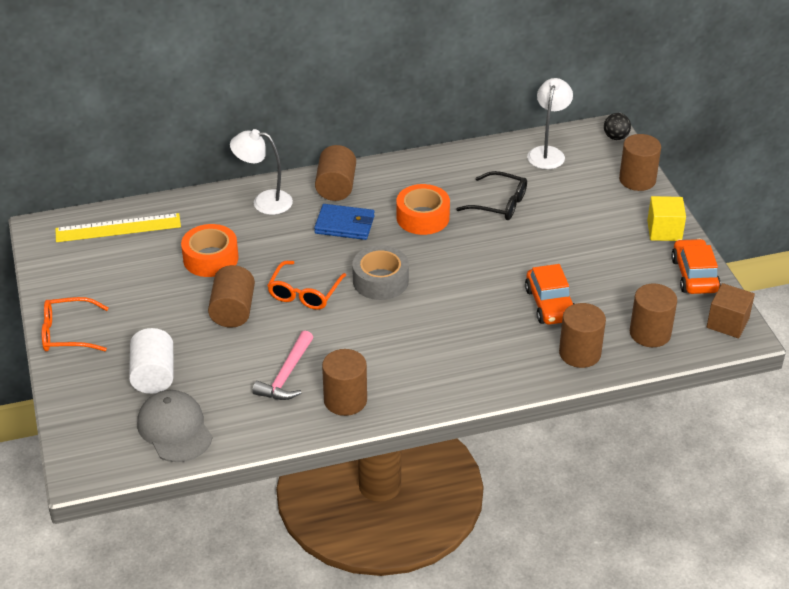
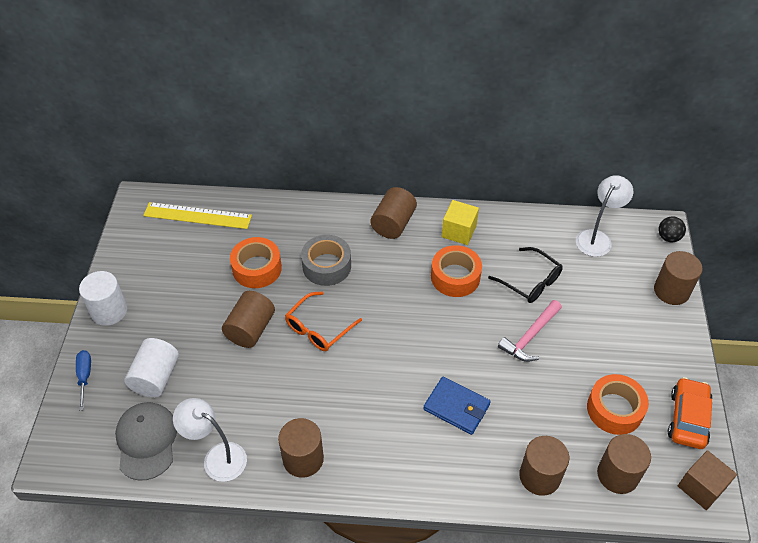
camera: 20 degrees right, 10 degrees up
orange glasses [42,297,109,352] -> white cylinder [79,271,127,326]
white lamp [230,129,293,215] -> white lamp moved to [173,398,247,482]
pink hammer [252,331,313,400] -> pink hammer moved to [498,300,562,362]
blue wallet [314,204,375,240] -> blue wallet moved to [423,377,491,435]
grey tape [352,246,409,300] -> grey tape moved to [301,235,351,286]
orange car [525,264,574,325] -> none
yellow cube [647,196,686,241] -> yellow cube moved to [442,200,479,245]
none -> blue screwdriver [76,350,91,411]
none -> orange tape [587,374,649,435]

